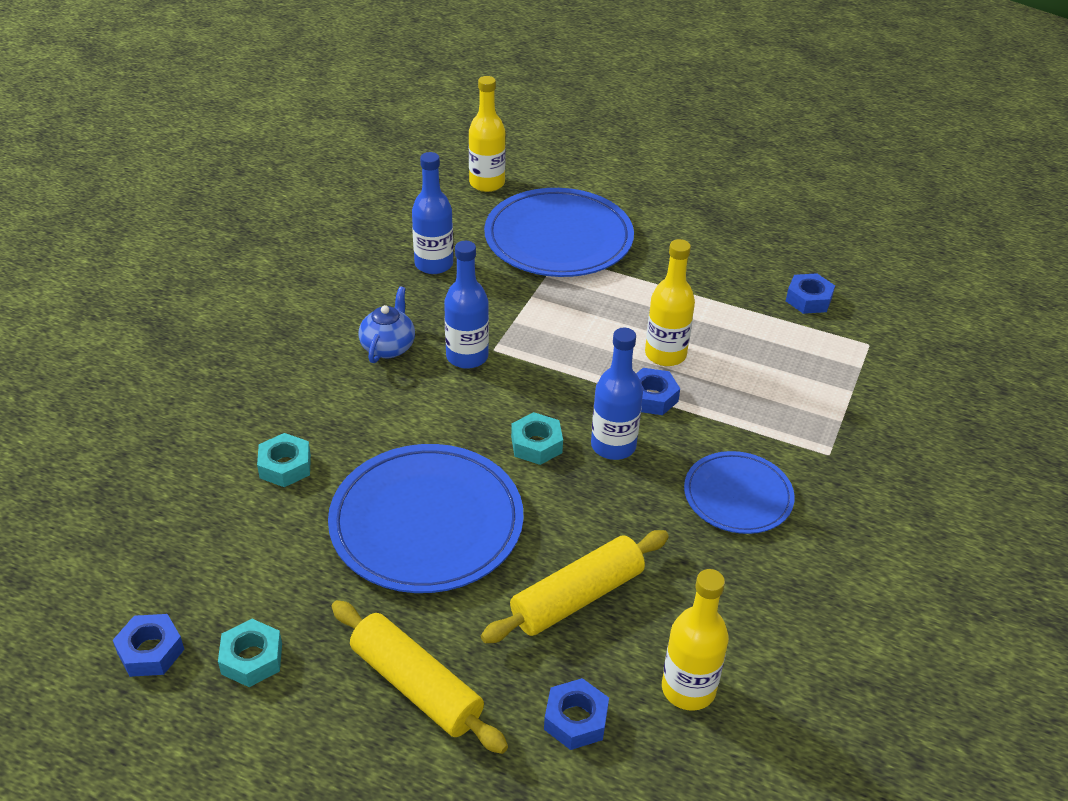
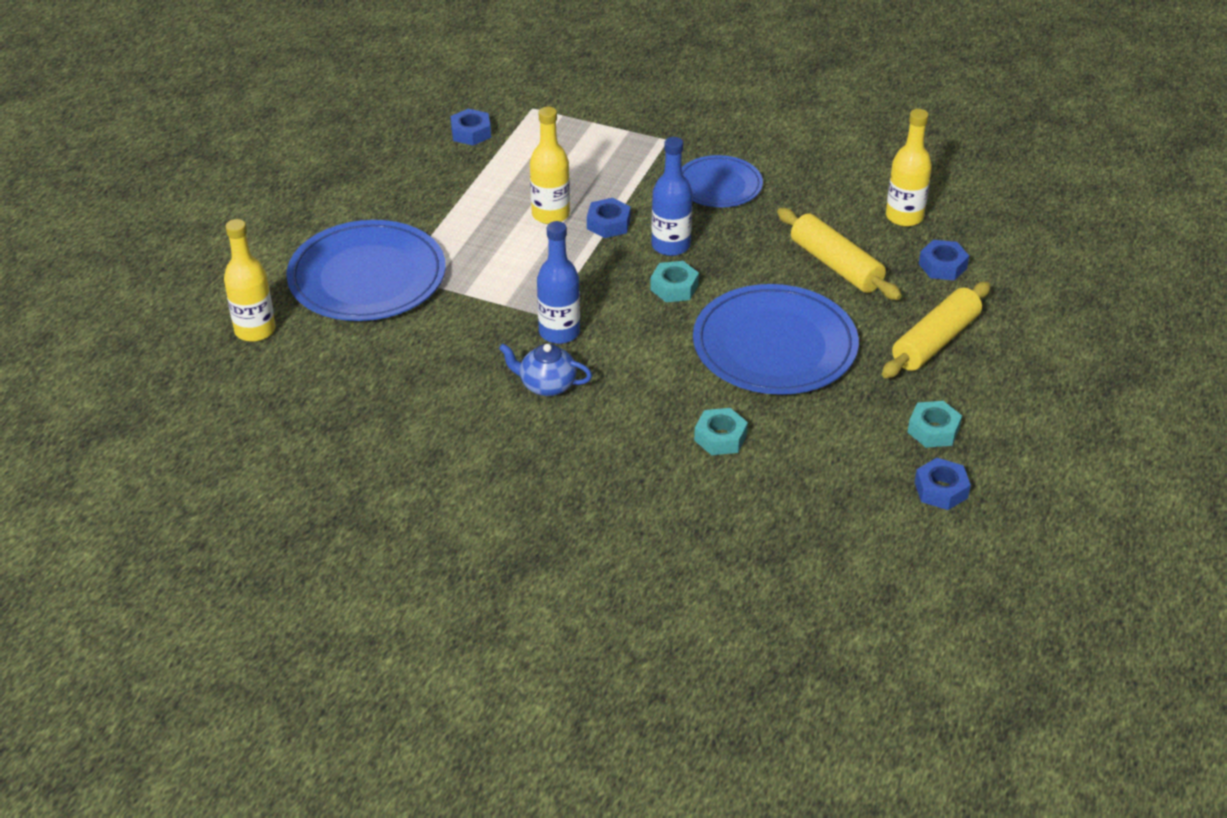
camera: 90 degrees left, 0 degrees up
blue bottle [412,152,453,274] -> none

